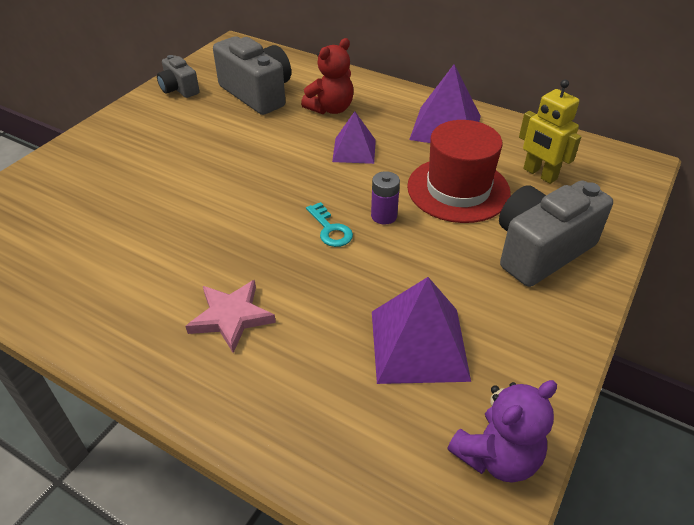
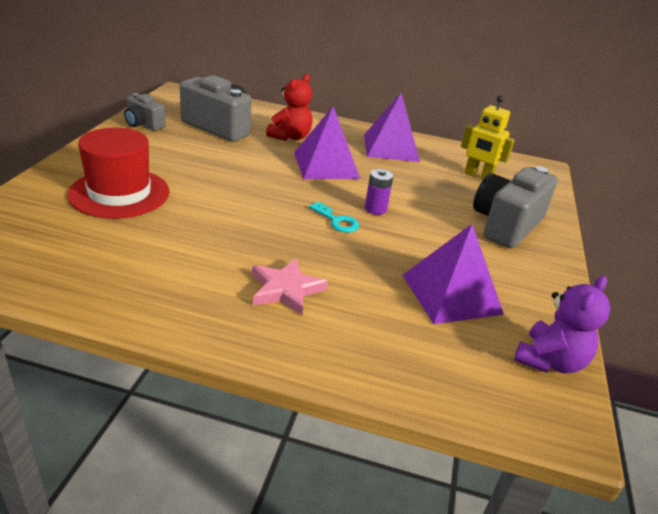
camera: 20 degrees left, 10 degrees down
purple pyramid [332,111,376,164] -> purple pyramid [294,107,360,179], size x1.58
red hat [407,120,511,223] -> red hat moved to [67,128,170,218]

